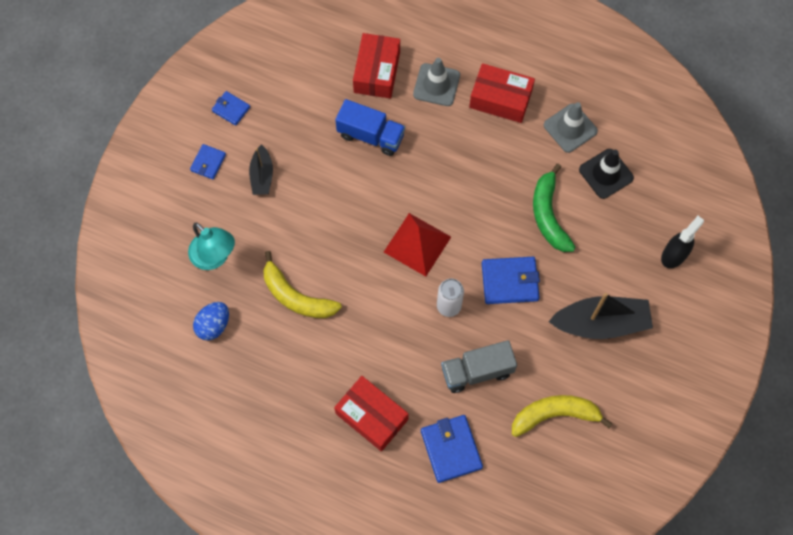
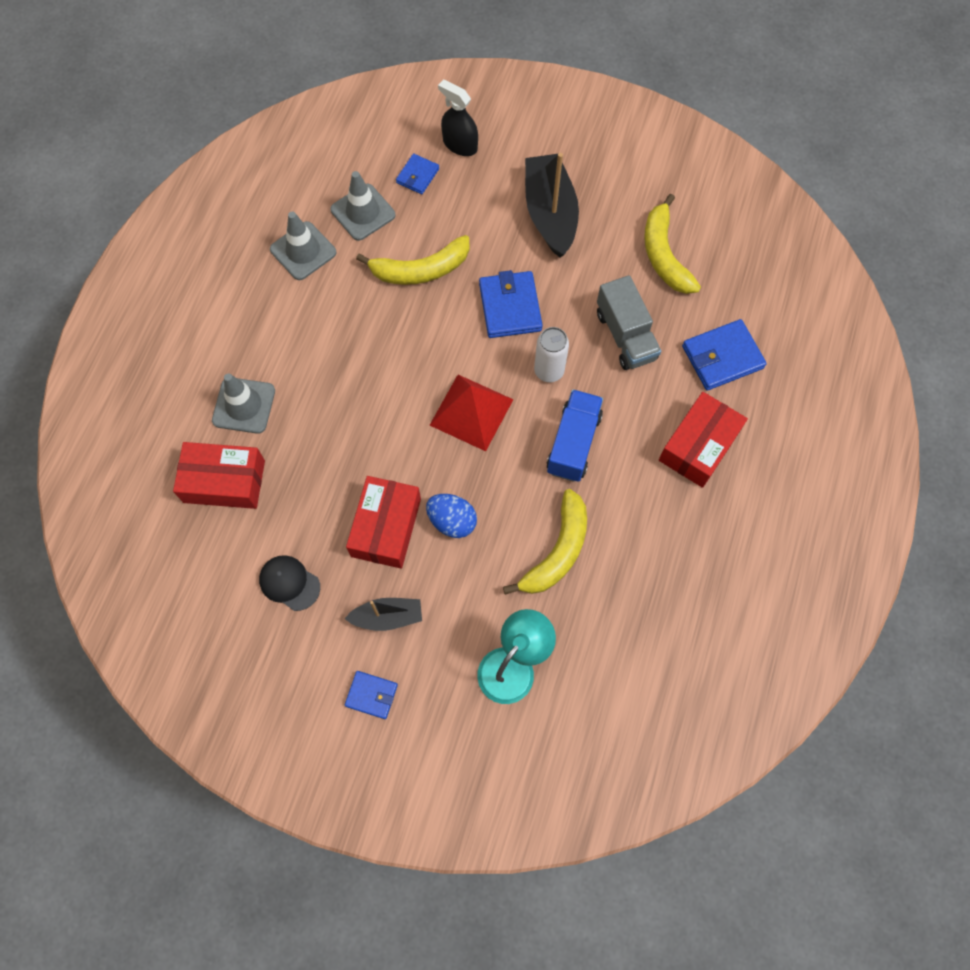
camera: 95 degrees left, 0 degrees up
blue egg [193,302,229,341] -> blue egg moved to [426,494,477,538]
blue wallet [212,91,250,126] -> blue wallet moved to [396,154,439,194]
blue truck [335,99,405,156] -> blue truck moved to [547,389,603,482]
red box [469,63,535,123] -> red box moved to [346,476,421,569]
green banana [533,164,576,252] -> yellow banana [356,235,470,285]
black traffic cone [579,149,634,199] -> grey traffic cone [330,171,396,241]
none -> black cap [259,555,320,611]

